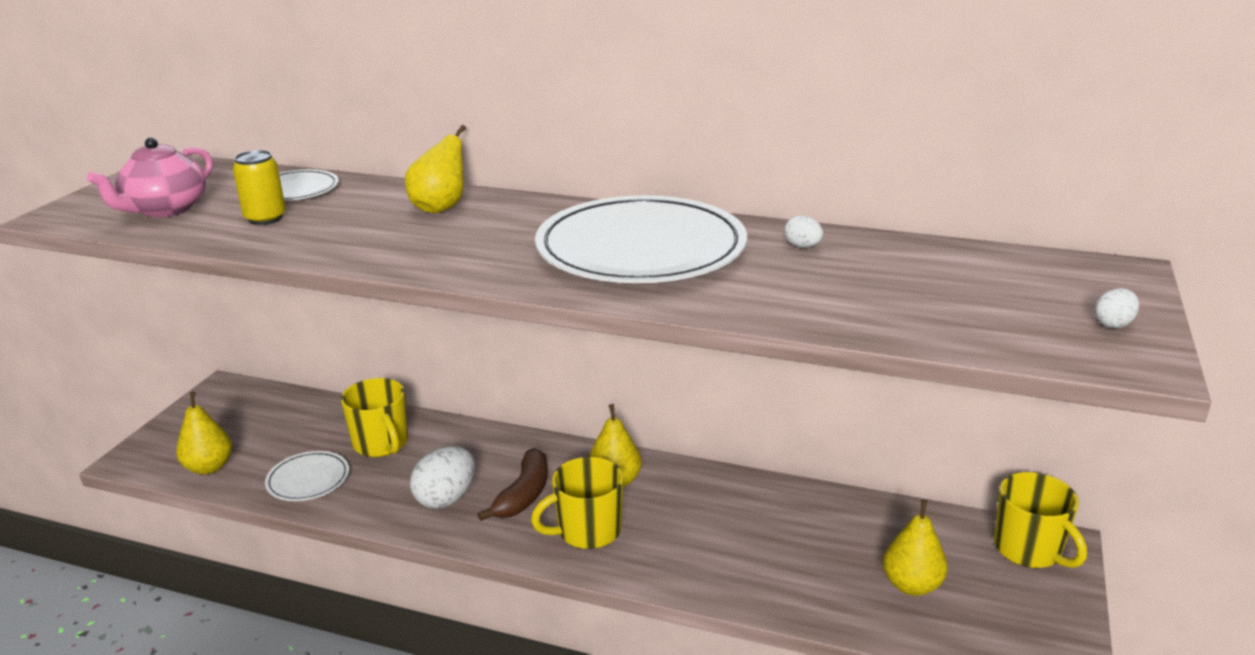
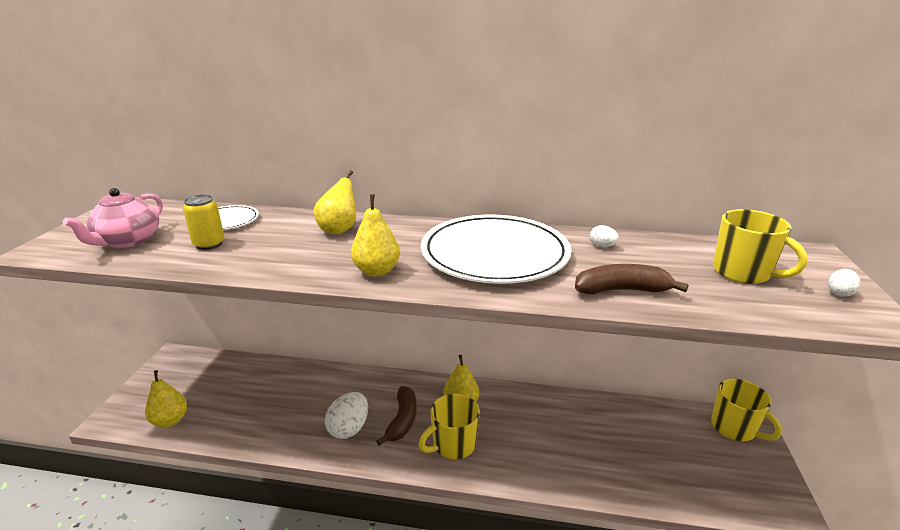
camera: 10 degrees left, 0 degrees up
white plate [265,451,349,501] -> none
yellow mug [341,378,408,457] -> yellow mug moved to [713,209,808,284]
yellow pear [883,500,948,596] -> yellow pear moved to [351,194,400,276]
none -> brown banana [575,264,689,294]

